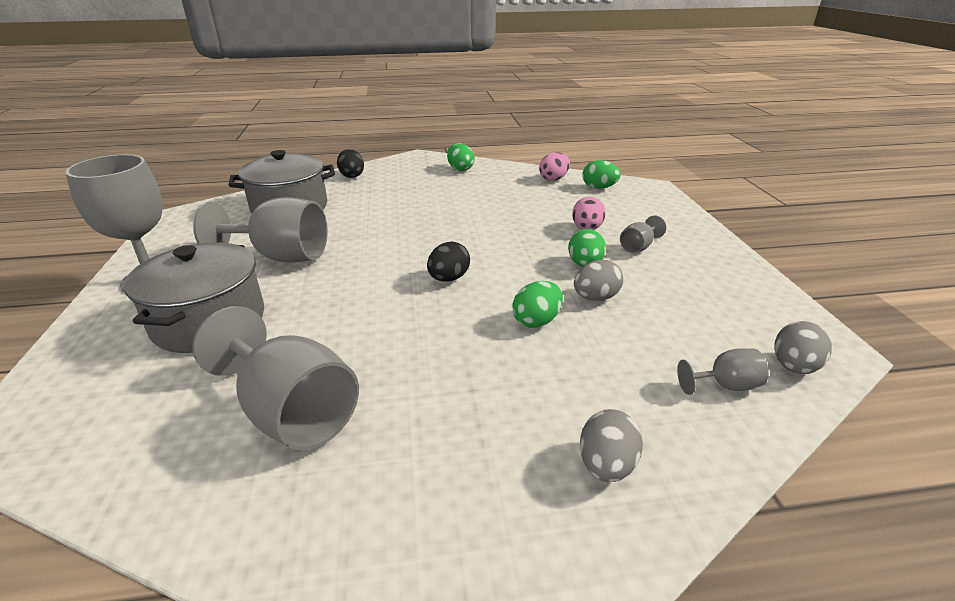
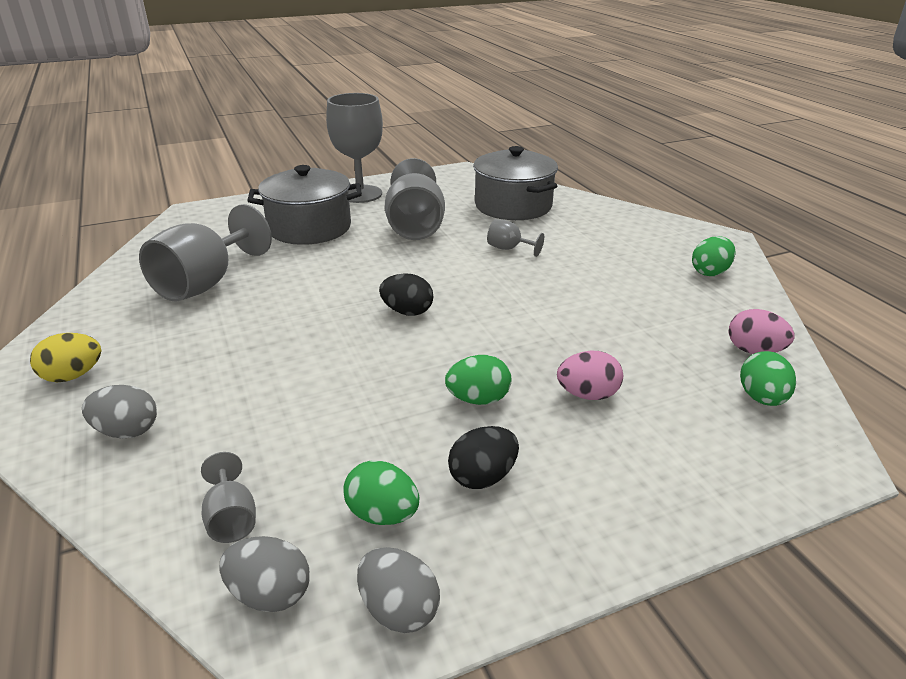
camera: 75 degrees right, 0 degrees up
black egg [337,149,364,178] -> black egg moved to [448,426,519,489]
green egg [512,281,563,328] -> green egg moved to [343,460,419,525]
grey egg [574,260,623,301] -> grey egg moved to [357,547,440,633]
grey goblet [620,216,666,253] -> grey goblet moved to [487,219,544,257]
none -> yellow egg [30,333,101,382]

